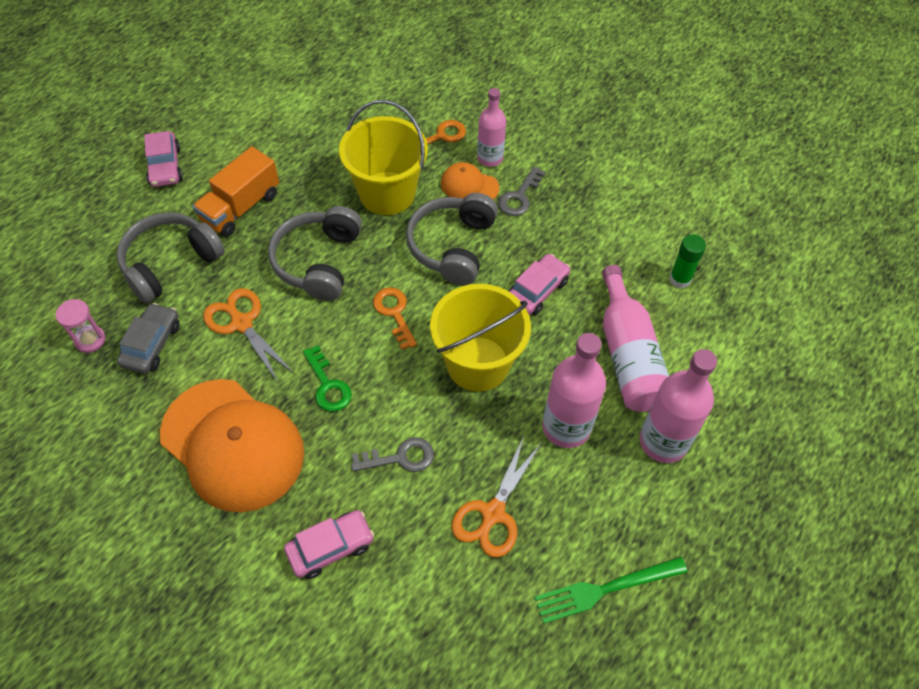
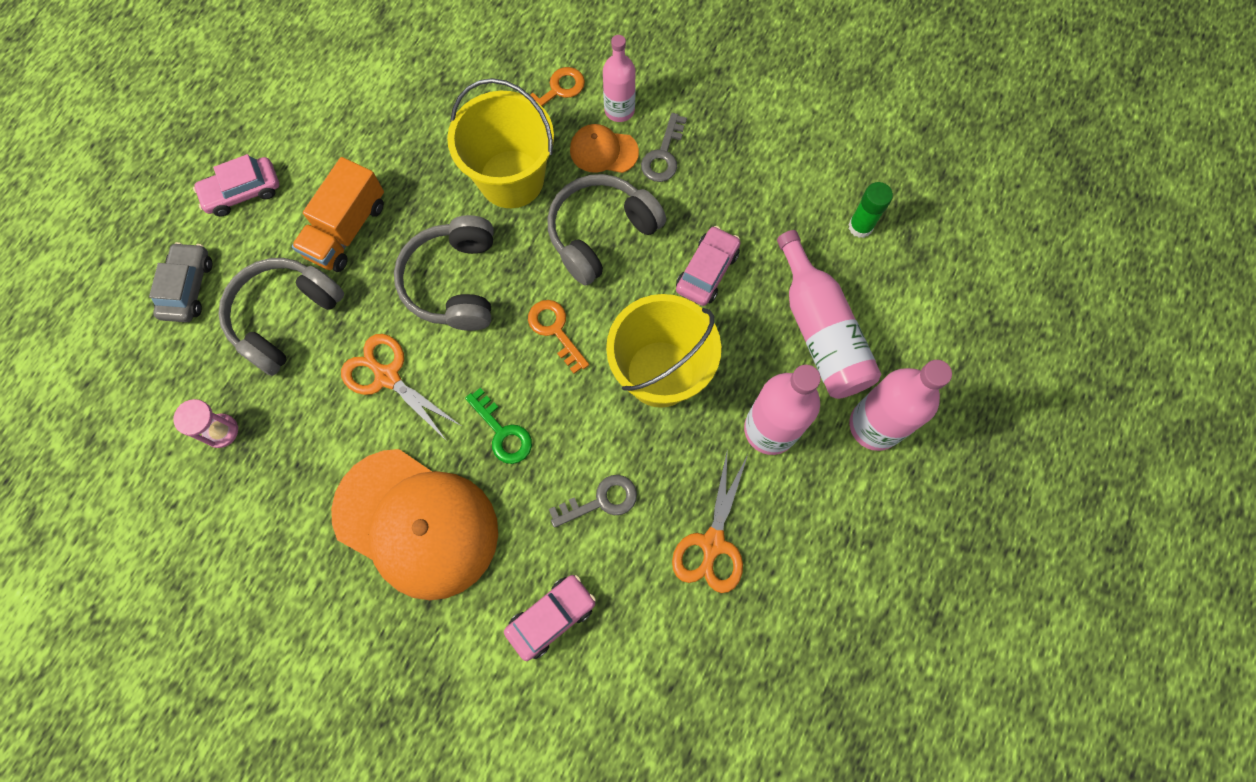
camera: 10 degrees left, 15 degrees up
grey car [117,303,180,374] -> grey car moved to [149,242,212,322]
pink car [144,131,183,187] -> pink car turned 90 degrees clockwise [193,154,279,216]
grey headphones [406,193,498,285] -> grey headphones turned 45 degrees clockwise [547,174,666,286]
green fork [534,557,688,624] -> none

